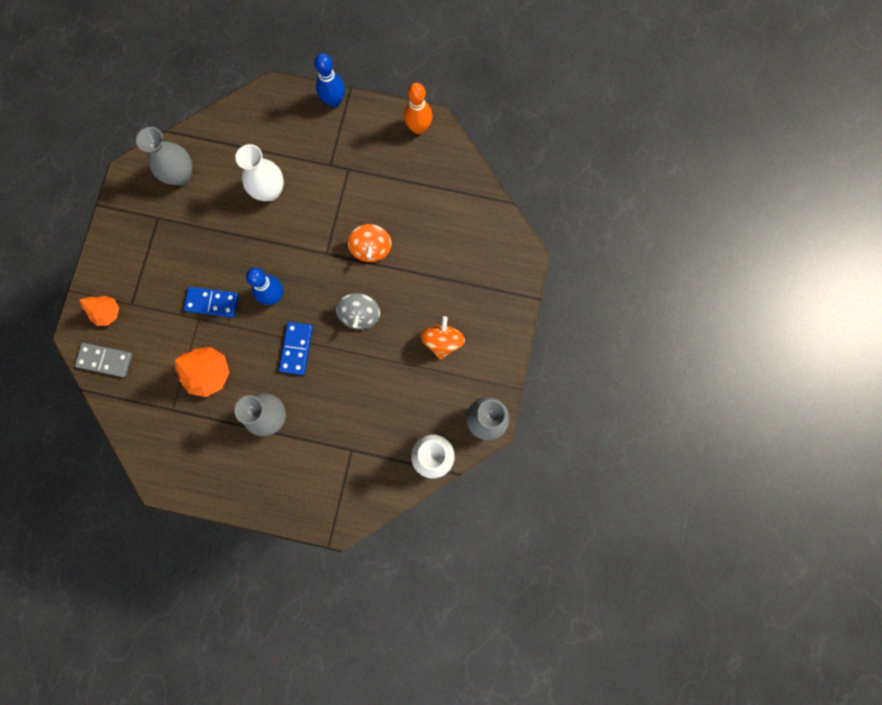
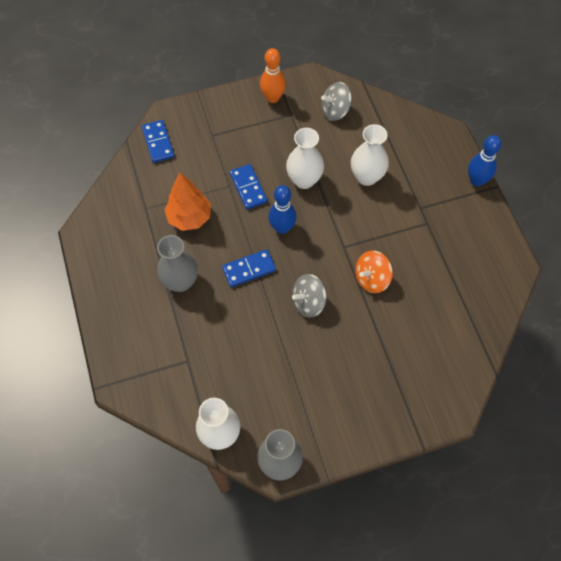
camera: 60 degrees right, 15 degrees down
grey domino [75,343,133,378] -> blue domino [142,120,174,163]
orange tree [79,296,119,326] -> none
grey vase [136,127,193,186] -> grey spinning top [321,82,352,121]
orange bowling pin [404,83,432,134] -> orange bowling pin moved to [260,48,286,103]
orange spinning top [421,316,465,360] -> none
none -> white vase [286,128,324,189]

